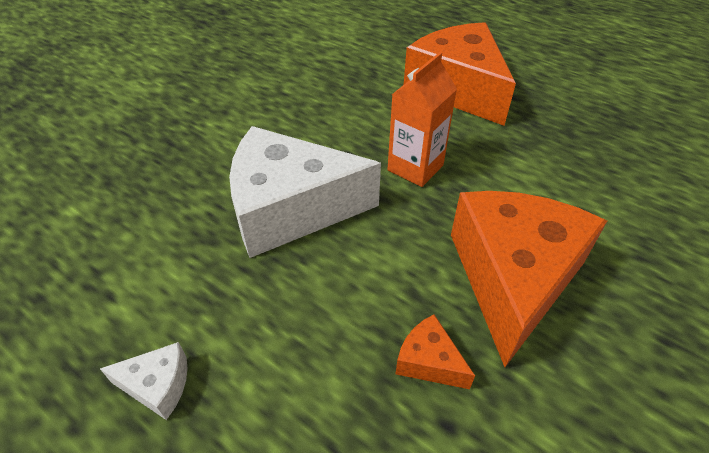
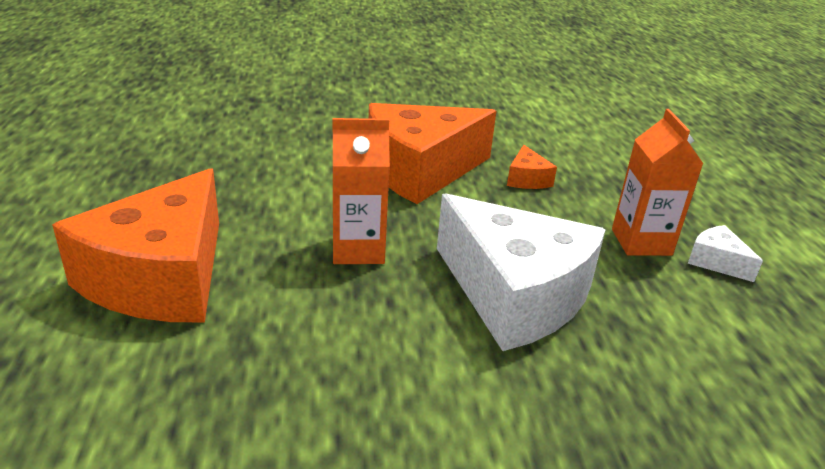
camera: 135 degrees left, 15 degrees down
none -> orange carton [612,109,703,256]

